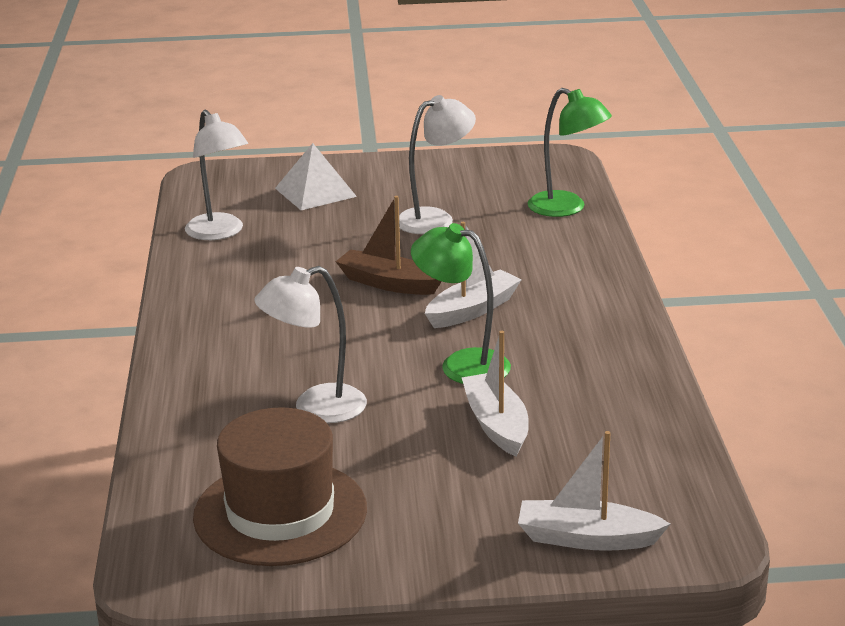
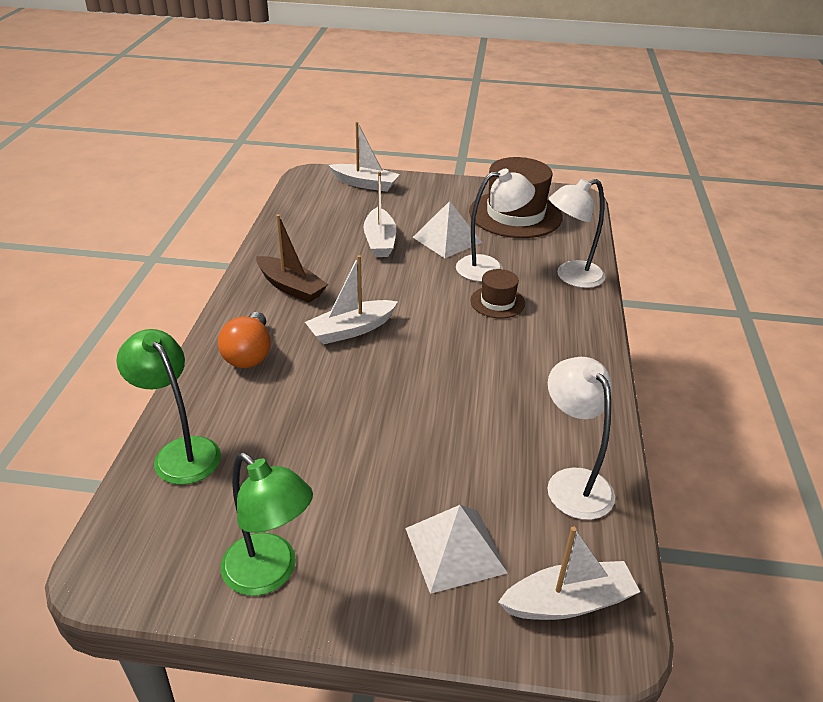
camera: 170 degrees left, 10 degrees up
brown boat [336,196,442,295] -> brown boat moved to [256,214,328,303]
white lamp [399,95,476,234] -> white lamp moved to [549,179,605,288]
green lamp [411,223,511,384] -> green lamp moved to [221,453,313,596]
none -> orange light bulb [218,312,271,368]
none -> white pyramid [413,201,482,258]
none -> brown hat [470,269,525,318]
none -> white boat [498,527,640,620]

